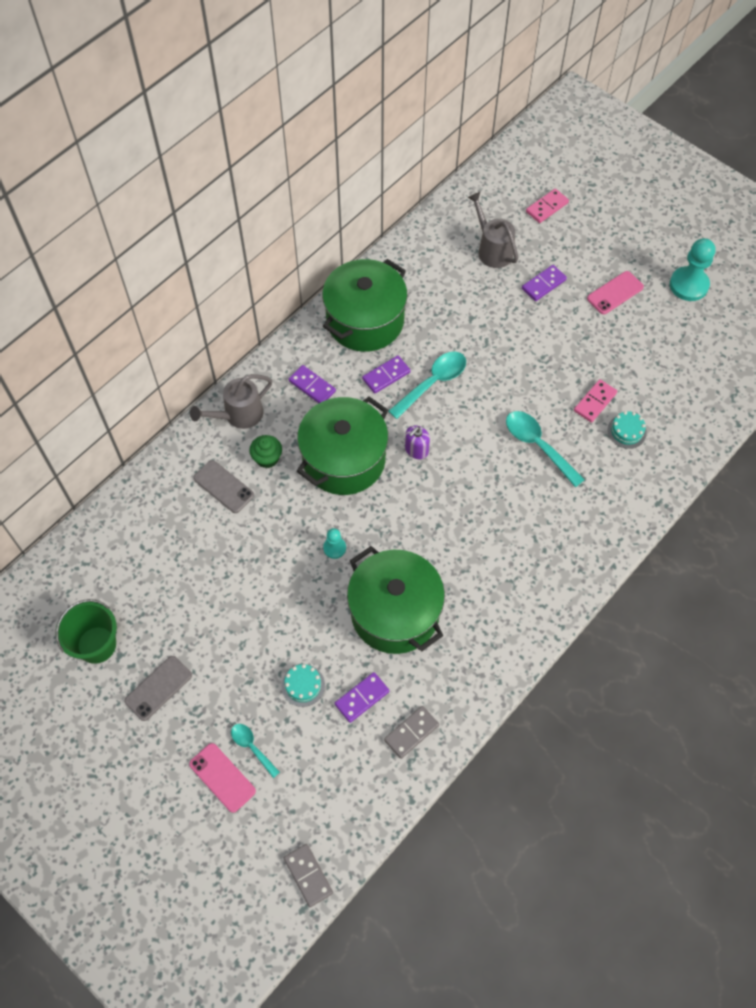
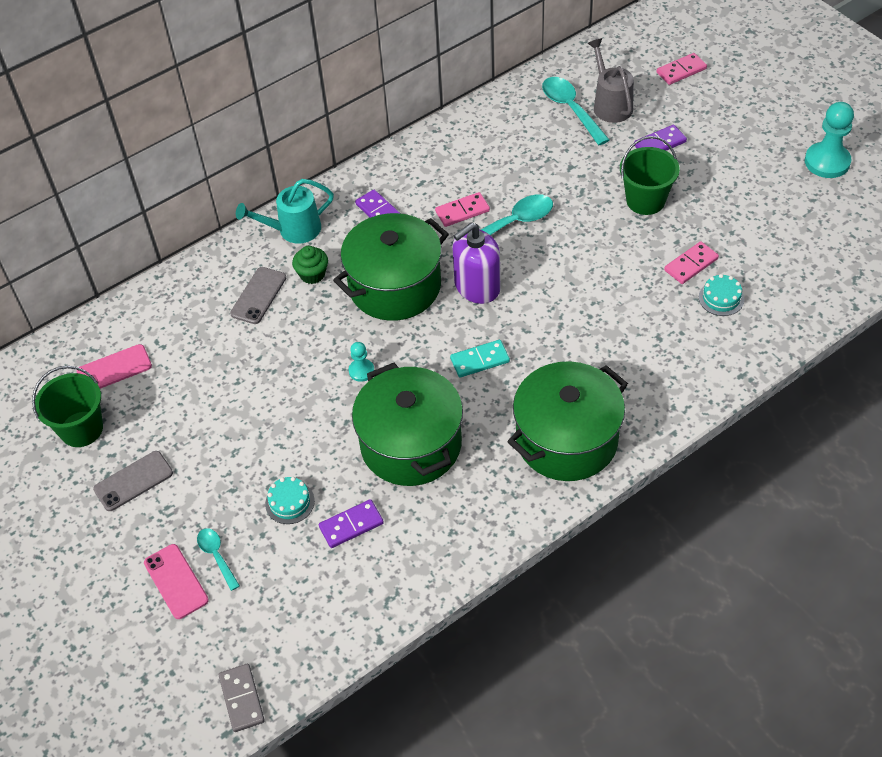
camera: 15 degrees right, 10 degrees down
grey watering can [190,374,272,429] -> turquoise watering can [236,179,334,244]
grey phone [193,460,254,513] -> grey phone turned 60 degrees clockwise [230,267,286,324]
green pot [322,259,407,352] -> green pot moved to [507,361,628,481]
purple domino [362,355,411,394] -> pink domino [435,192,490,227]
grey domino [384,706,439,759] -> none
purple soap dispenser [405,425,430,459] -> purple soap dispenser [453,222,500,304], size x1.78
turquoise spoon [506,411,585,488] -> turquoise spoon moved to [542,77,610,145]
pink phone [587,271,644,314] -> pink phone moved to [77,344,152,389]
none -> turquoise domino [450,340,510,377]
none -> green bucket [620,136,680,215]

